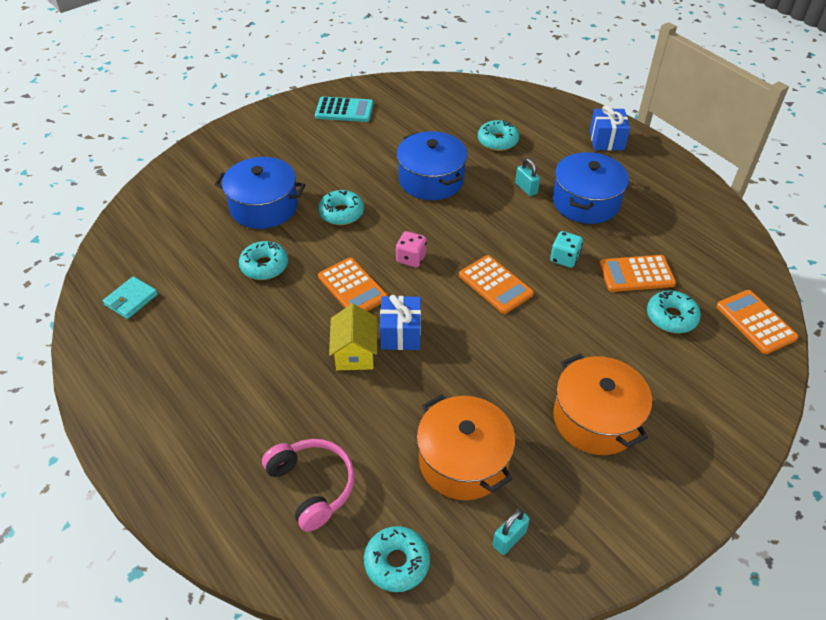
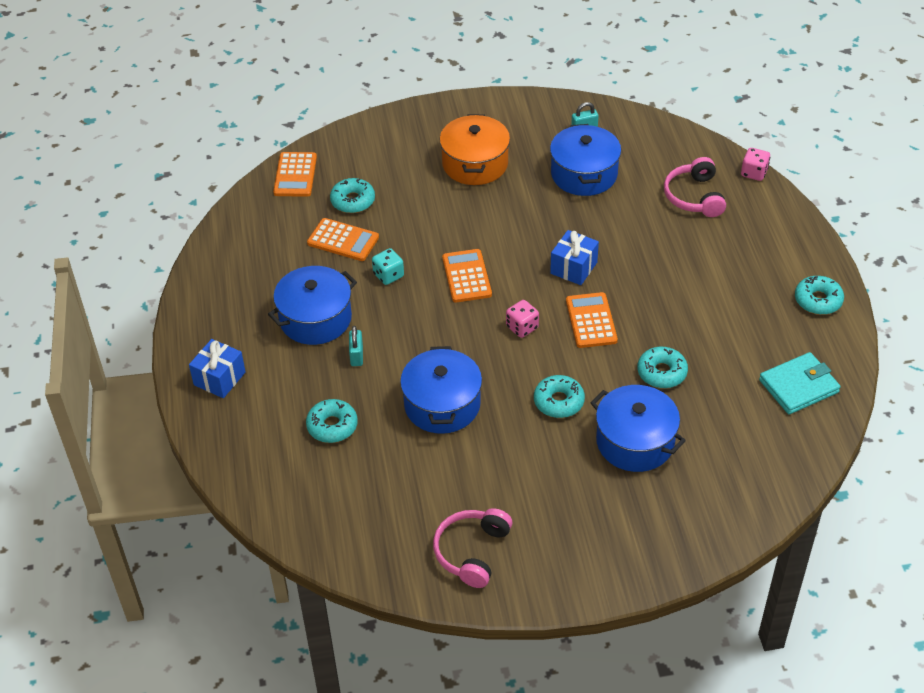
camera: 150 degrees left, 0 degrees up
turquoise wallet [102,276,158,319] -> turquoise wallet [759,352,841,414], size x1.50
turquoise calculator [315,97,373,122] -> pink headphones [433,508,512,588]
yellow house [329,304,377,370] -> none
turquoise donut [364,526,430,592] -> turquoise donut moved to [795,276,844,315]
orange pot [417,394,515,500] -> blue pot [550,124,621,196]
none -> pink dice [741,148,770,181]

